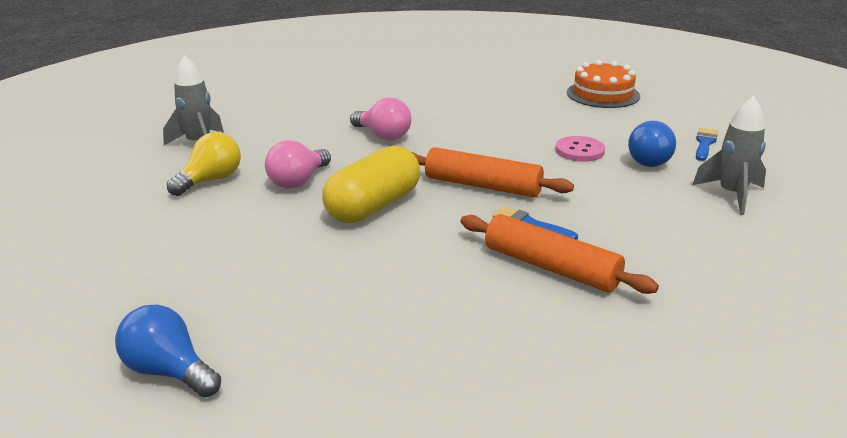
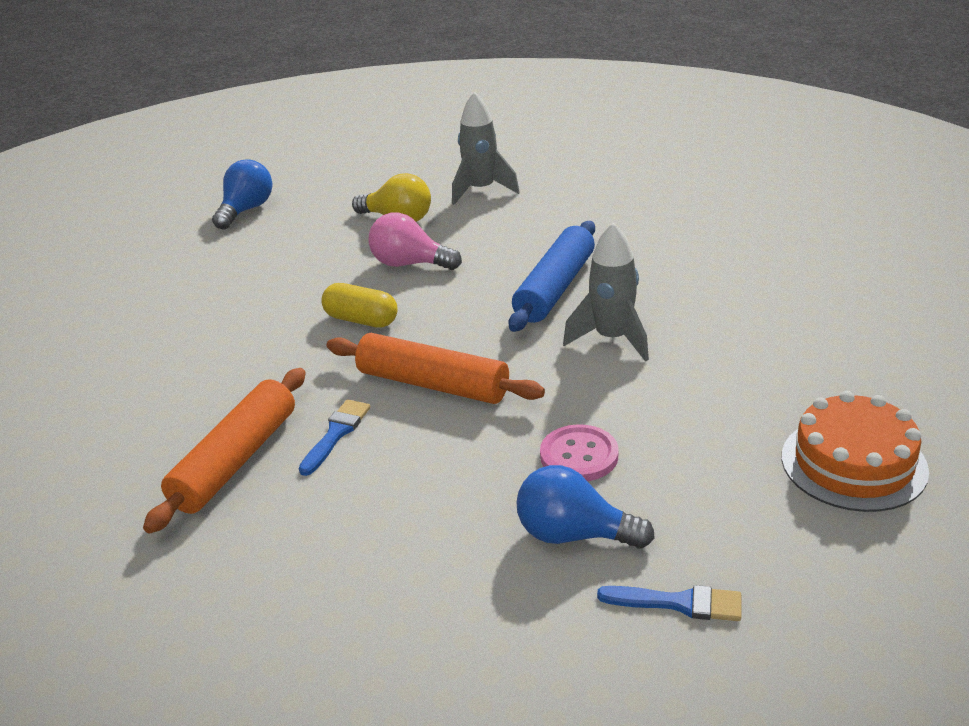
camera: 80 degrees right, 5 degrees up
blue light bulb [115,304,221,397] -> blue light bulb moved to [212,159,272,229]
yellow capsule [322,145,420,223] -> yellow capsule [321,283,398,328], size x0.60
pink light bulb [350,97,411,140] -> blue rolling pin [509,221,595,332]
orange rolling pin [412,147,574,197] -> orange rolling pin turned 75 degrees counterclockwise [327,333,545,404]
grey rocket [692,96,766,215] -> grey rocket moved to [563,222,649,362]

